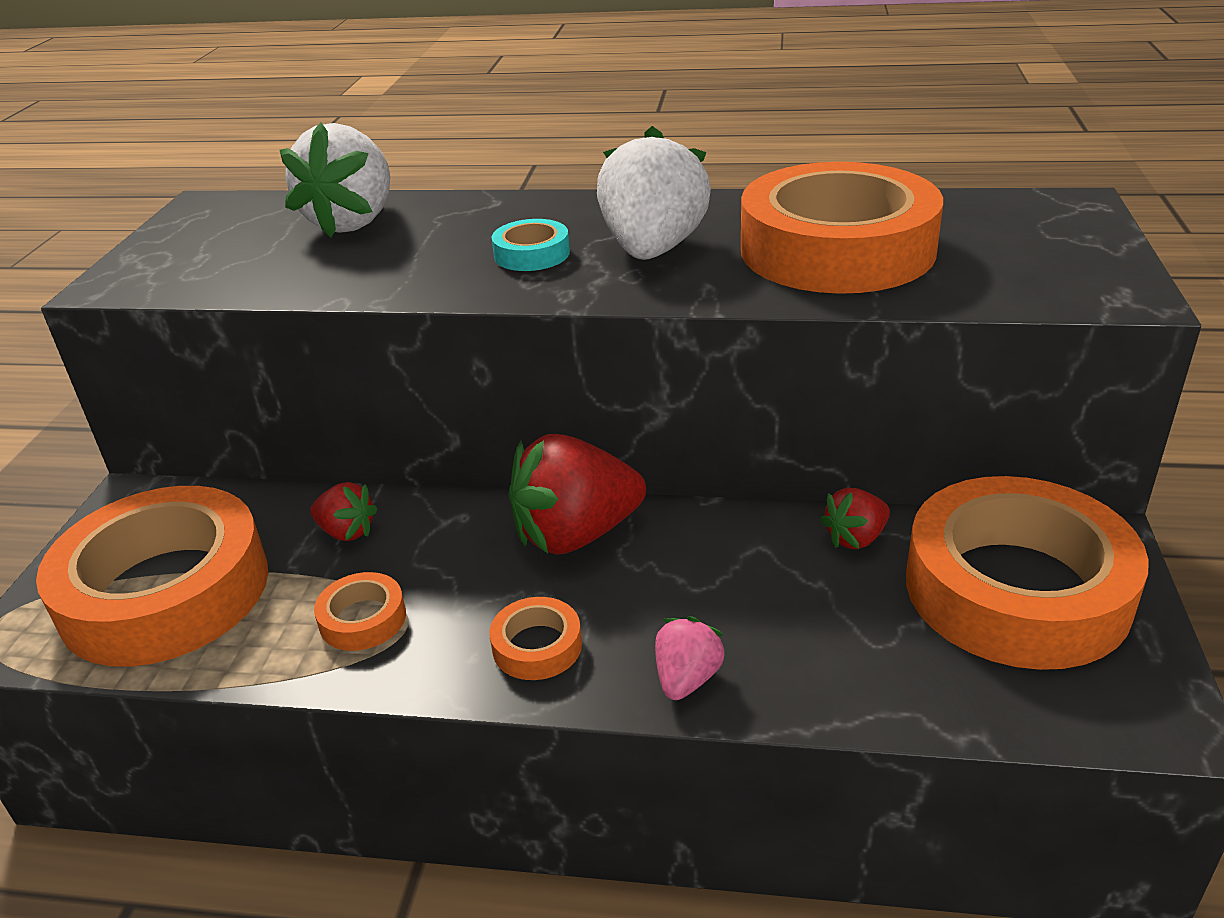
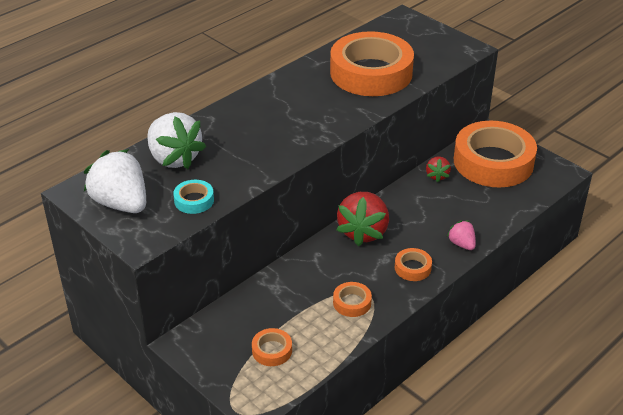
camera: 55 degrees left, 5 degrees up
orange tape [36,486,268,667] -> orange tape [252,328,292,366], size x0.41
red strawberry [310,482,378,541] -> none
turquoise tape [491,219,570,271] -> turquoise tape moved to [173,180,214,214]
white strawberry [597,126,711,260] -> white strawberry moved to [84,149,146,213]

